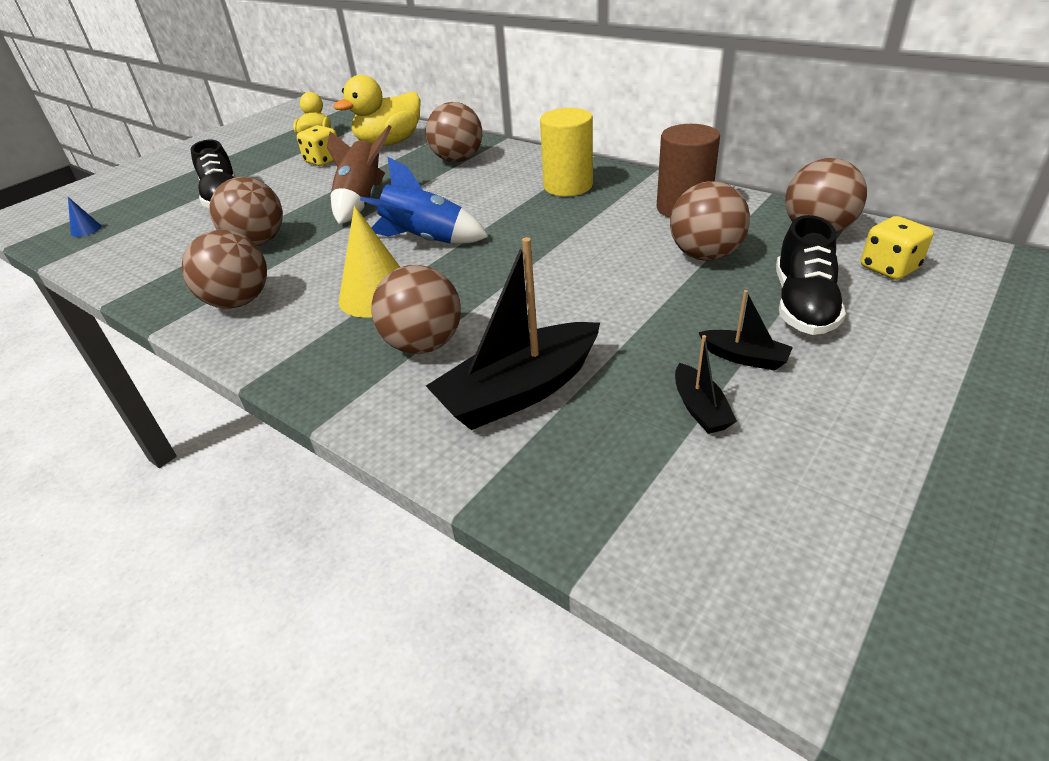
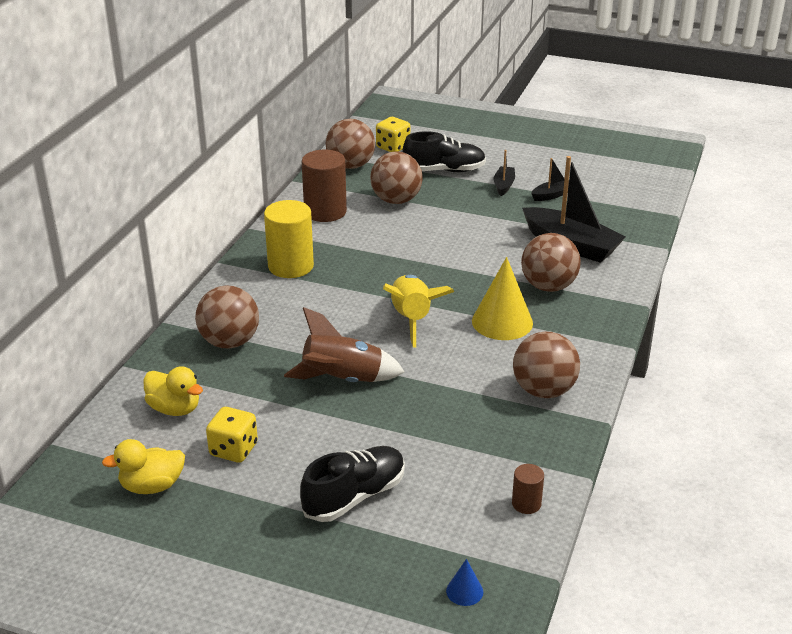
camera: 110 degrees left, 5 degrees down
brown ball [209,177,283,246] -> none
yellow duck [333,75,421,146] -> yellow duck [144,366,203,416], size x0.63
blue rocket [360,157,488,244] -> yellow rocket [383,275,454,348]
none -> brown cylinder [512,464,544,514]

